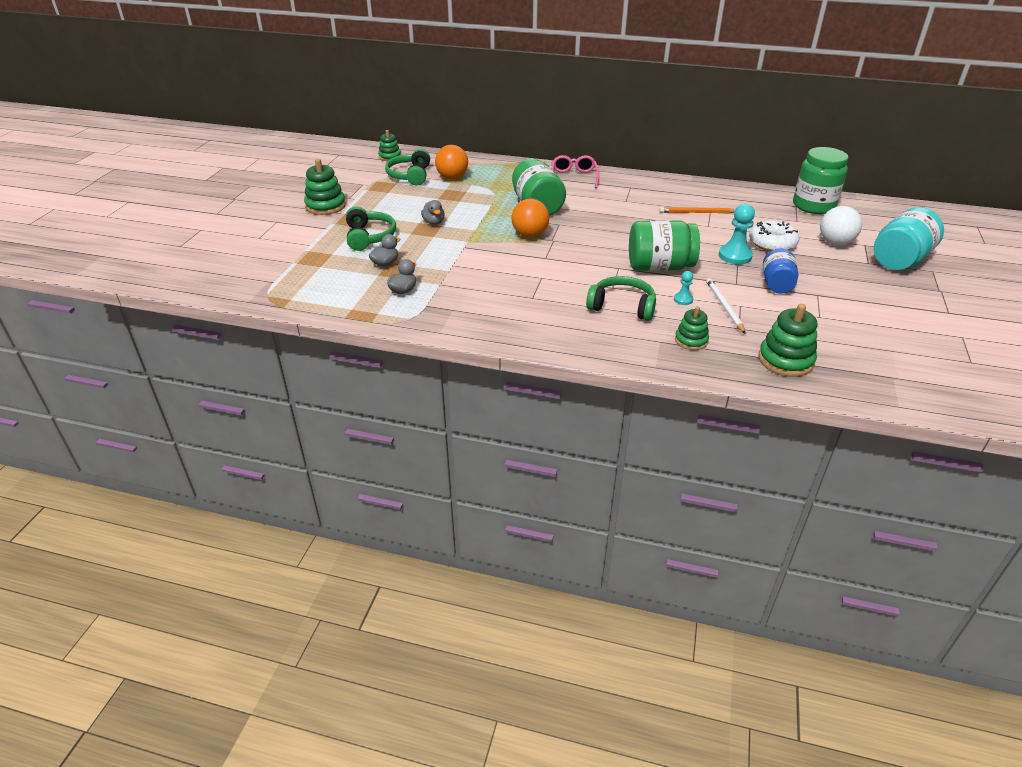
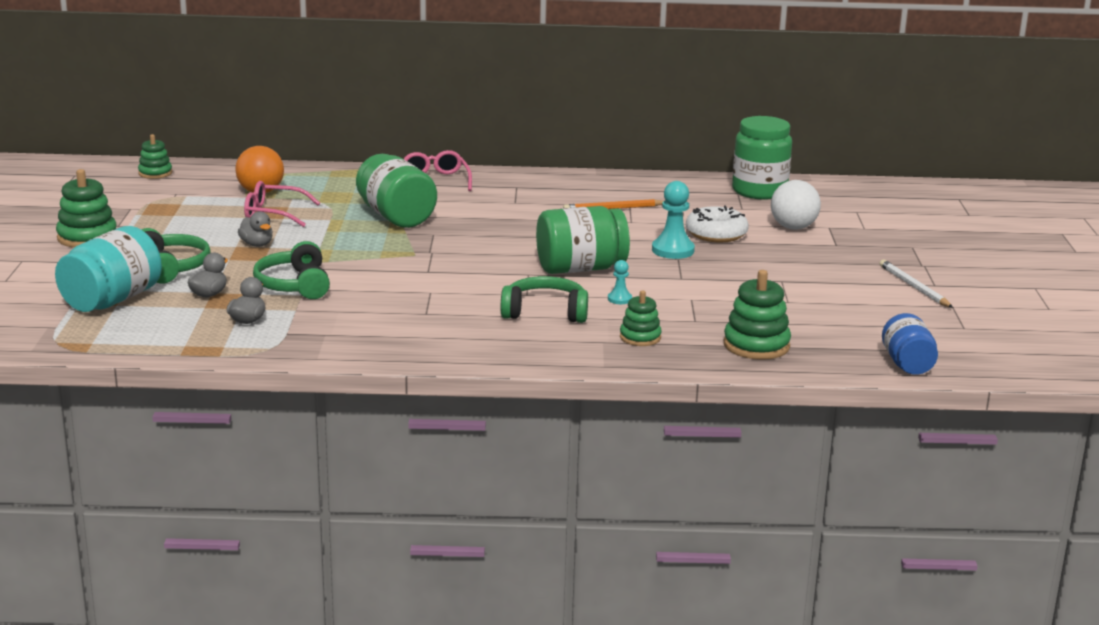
camera: 15 degrees left, 15 degrees down
green headphones [385,149,430,186] -> green headphones moved to [253,241,330,299]
orange ball [511,199,549,237] -> none
white pencil [706,278,746,334] -> white pencil moved to [880,259,953,308]
blue jar [763,248,798,293] -> blue jar moved to [882,313,938,375]
turquoise jar [874,207,944,270] -> turquoise jar moved to [55,226,162,312]
none -> pink glasses [244,181,320,227]

